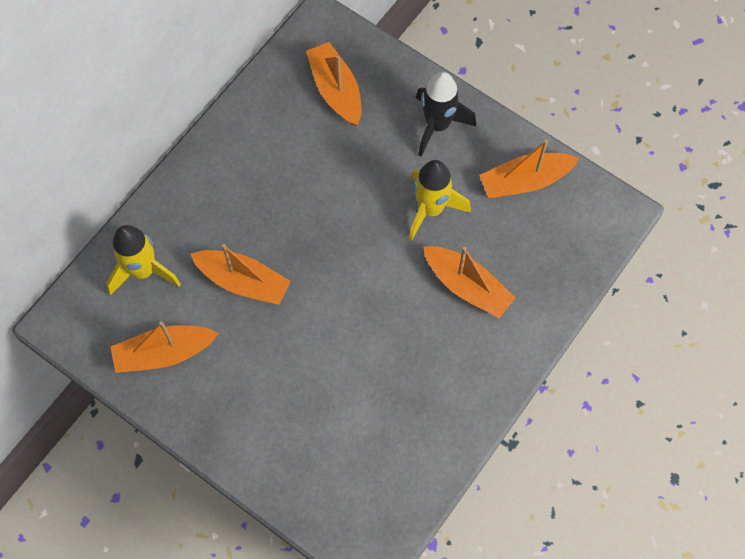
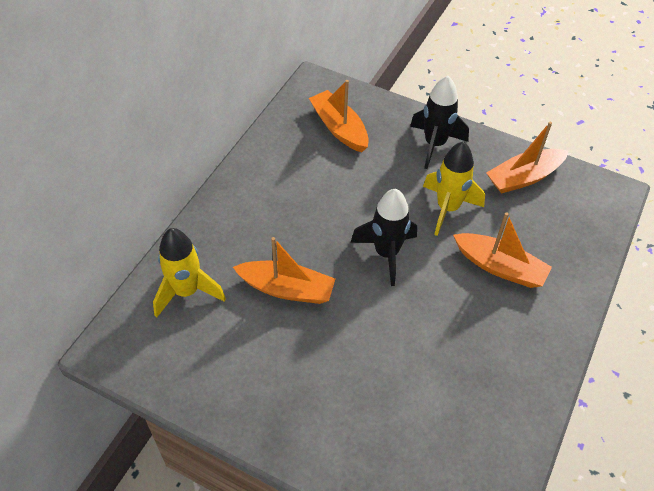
camera: 10 degrees left, 15 degrees down
orange boat [110,321,219,373] -> none
none -> black rocket [351,189,417,286]

